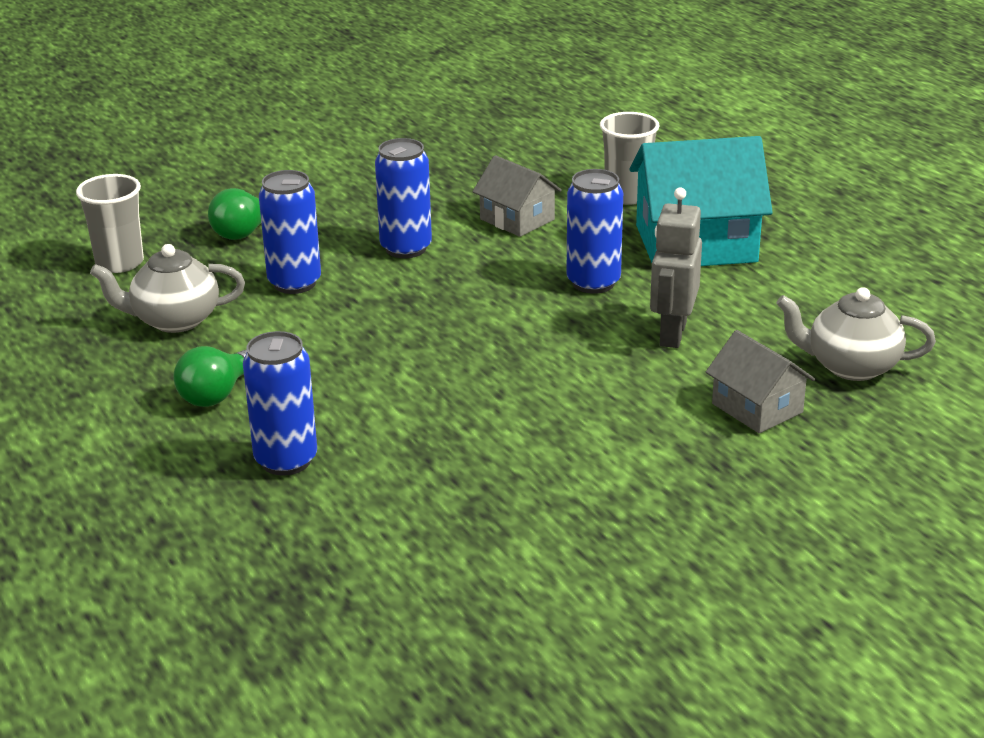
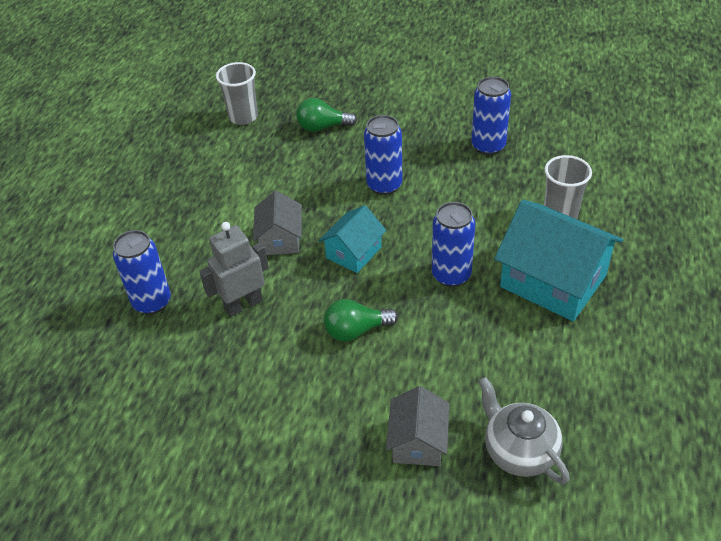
camera: 45 degrees right, 15 degrees up
grey teapot [90,244,245,333] -> none
green light bulb [173,346,247,407] -> green light bulb moved to [324,299,398,342]
blue can [259,170,321,294] -> blue can moved to [471,77,511,155]
grey house [473,155,562,237] -> grey house moved to [253,190,302,255]
grey robot [650,187,702,348] -> grey robot moved to [199,222,269,317]
none -> turquoise house [319,205,386,273]

